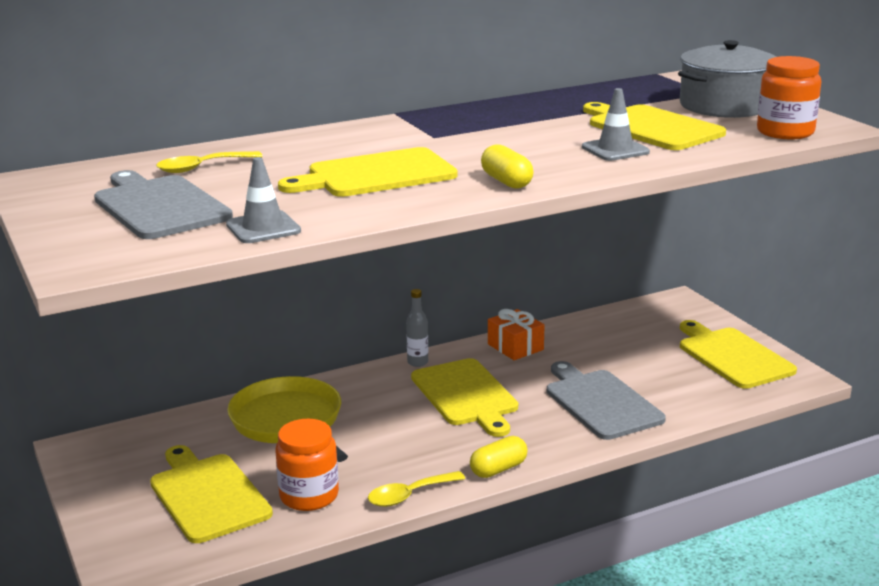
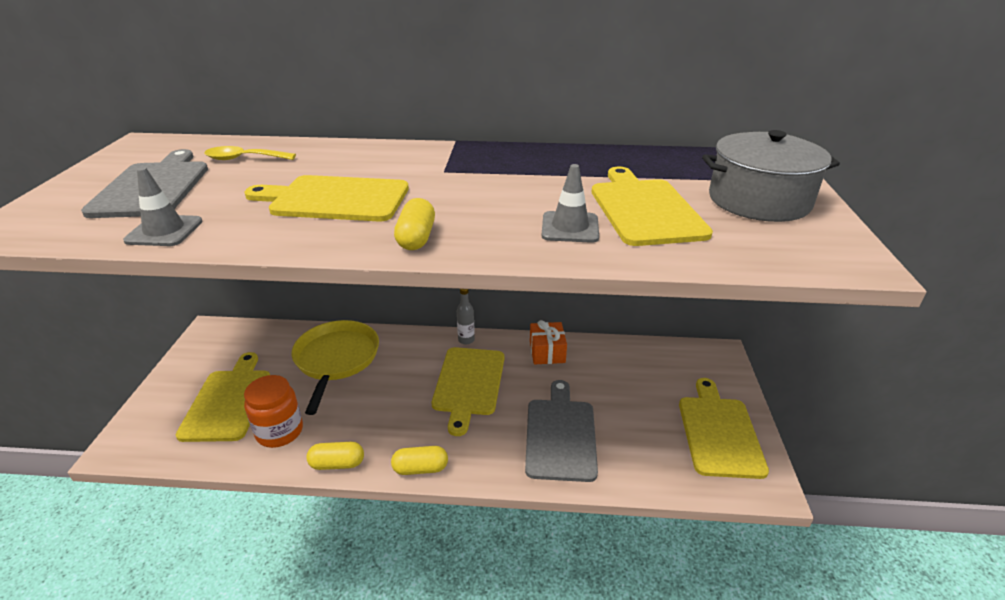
camera: 30 degrees right, 10 degrees up
yellow spoon [368,471,465,507] -> yellow capsule [306,442,364,470]
orange jar [757,56,821,139] -> none

